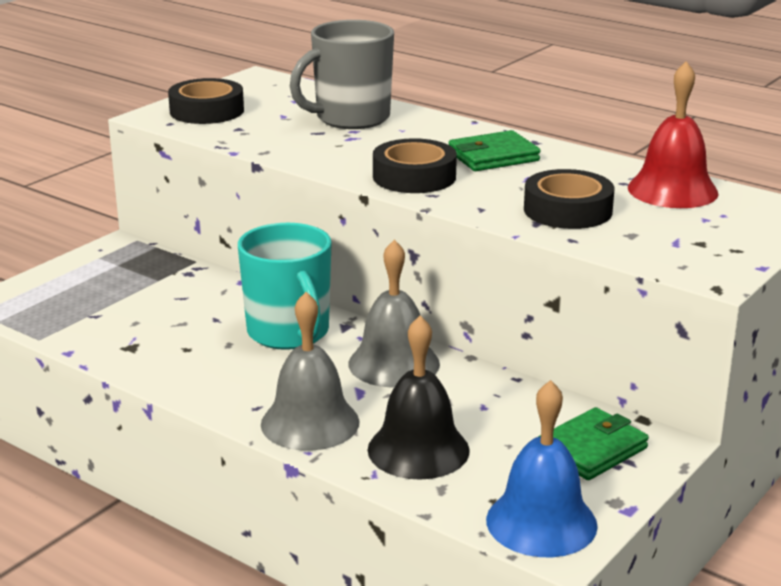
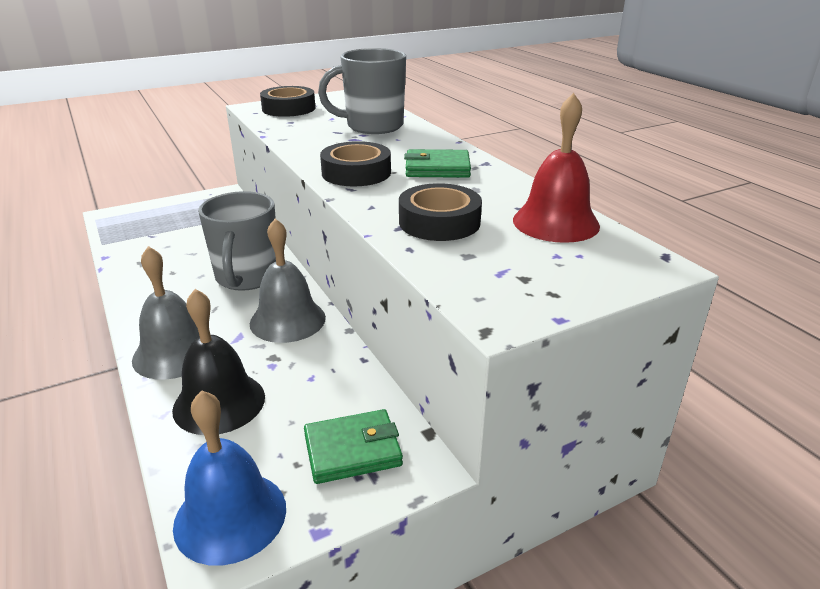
camera: 25 degrees right, 5 degrees up
turquoise mug [238,223,332,350] -> grey mug [198,191,276,291]

